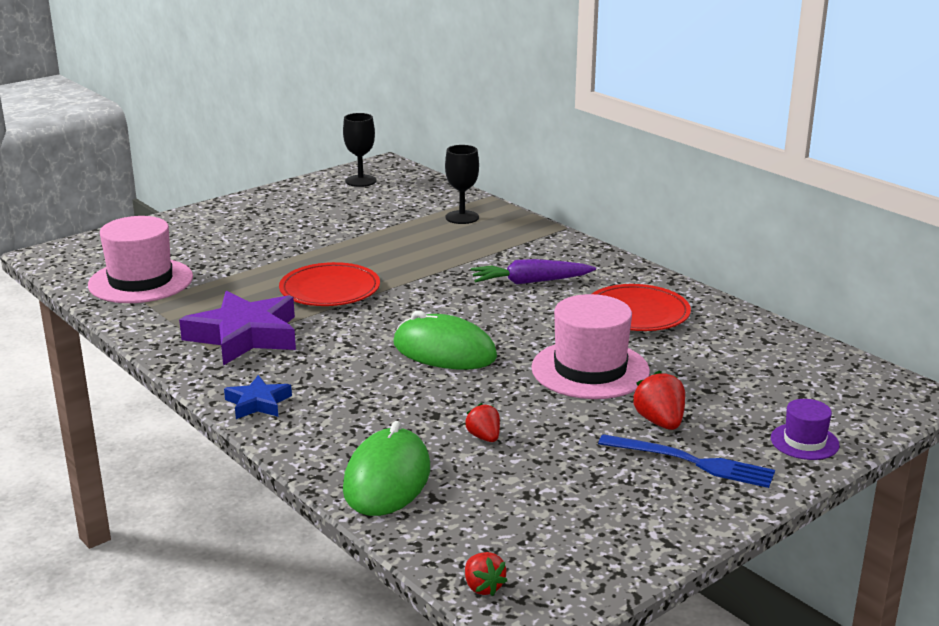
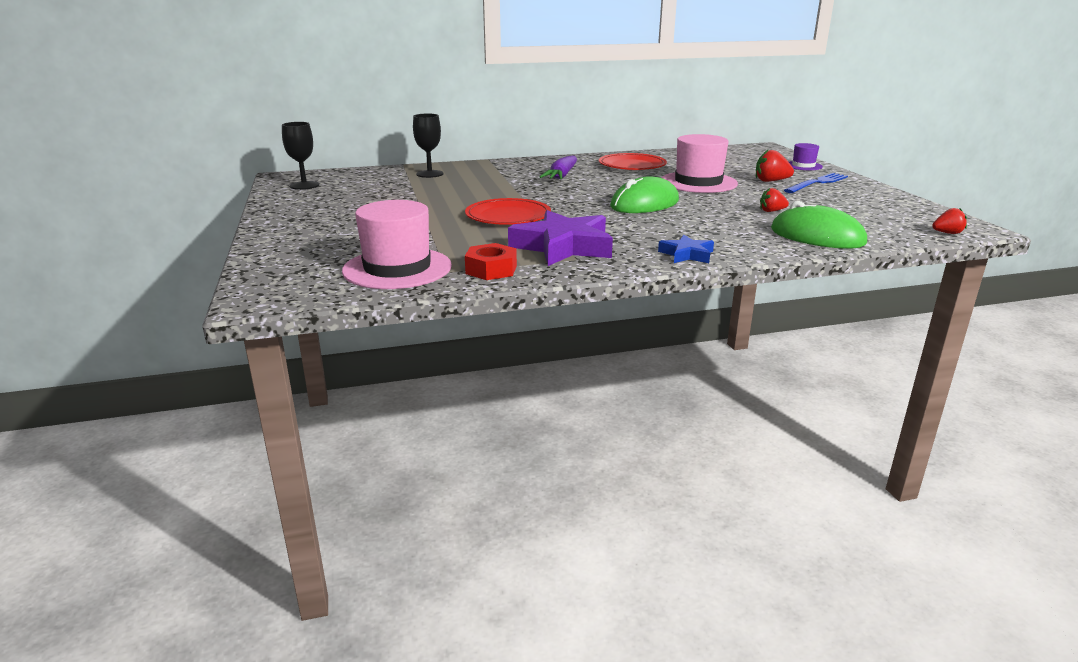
camera: 65 degrees left, 0 degrees up
none -> red nut [465,243,517,280]

